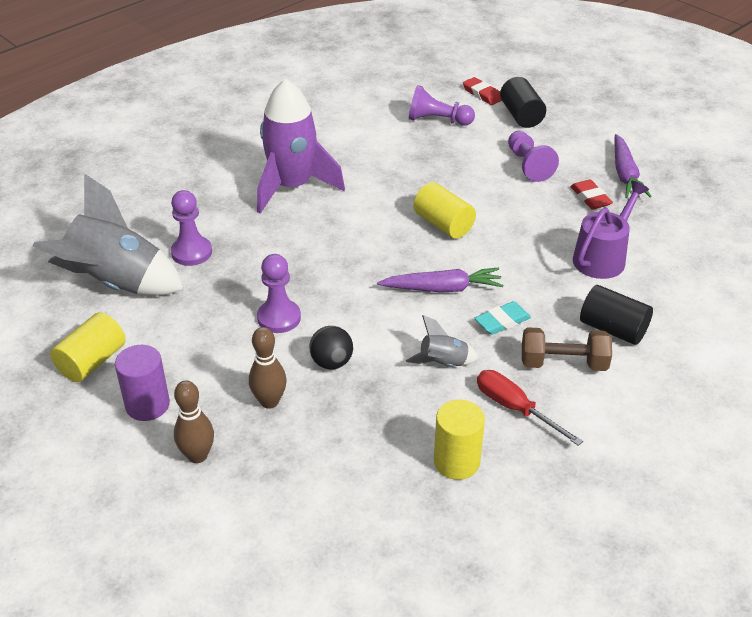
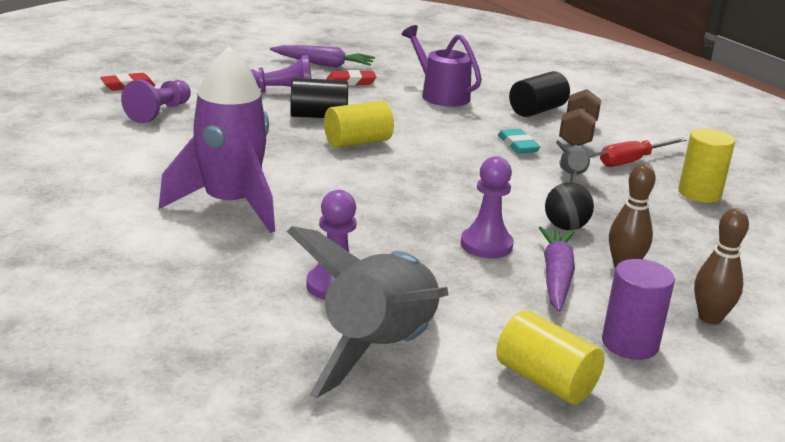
camera: 80 degrees left, 15 degrees down
purple carrot [377,267,503,293] -> purple carrot moved to [539,226,575,312]
black cylinder [500,77,546,128] -> black cylinder moved to [290,78,348,118]

